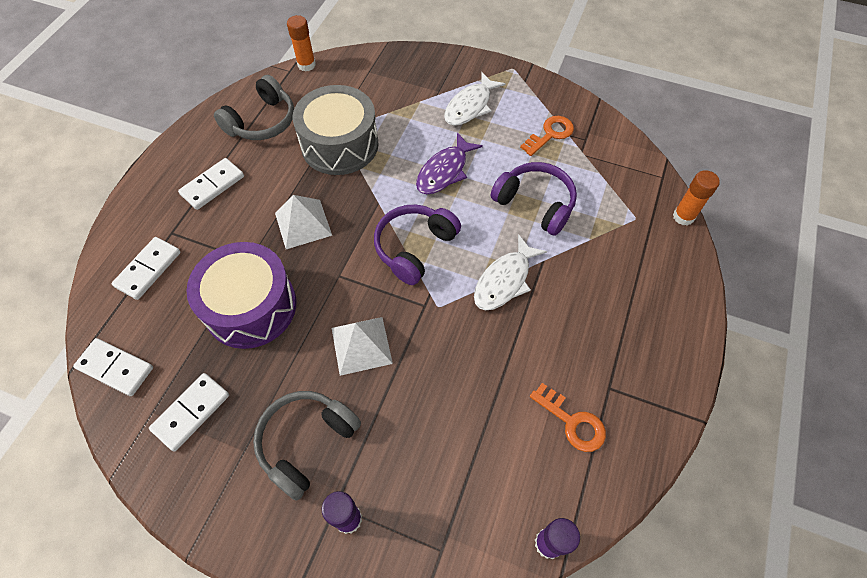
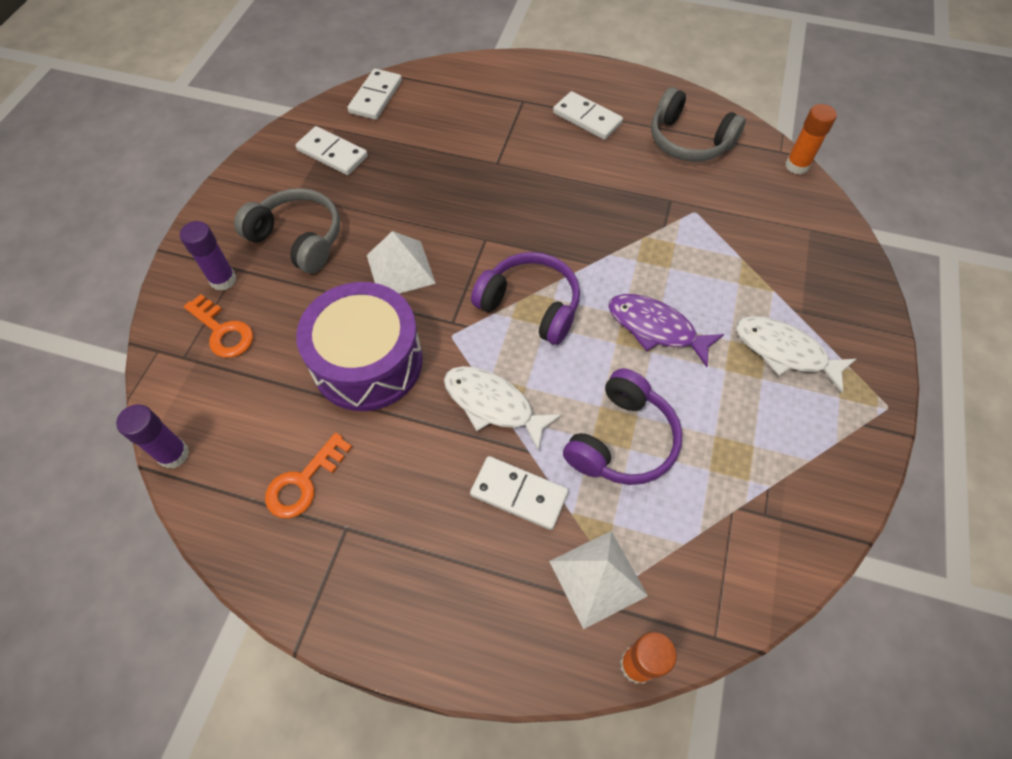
camera: 85 degrees right, 0 degrees up
white domino [111,237,181,300] -> white domino moved to [470,456,569,530]
purple drum [186,242,296,349] -> purple drum moved to [296,282,423,411]
white pyramid [275,195,332,249] -> white pyramid moved to [549,531,648,629]
grey drum [293,85,379,175] -> none
orange key [520,116,574,156] -> orange key moved to [184,294,253,358]

